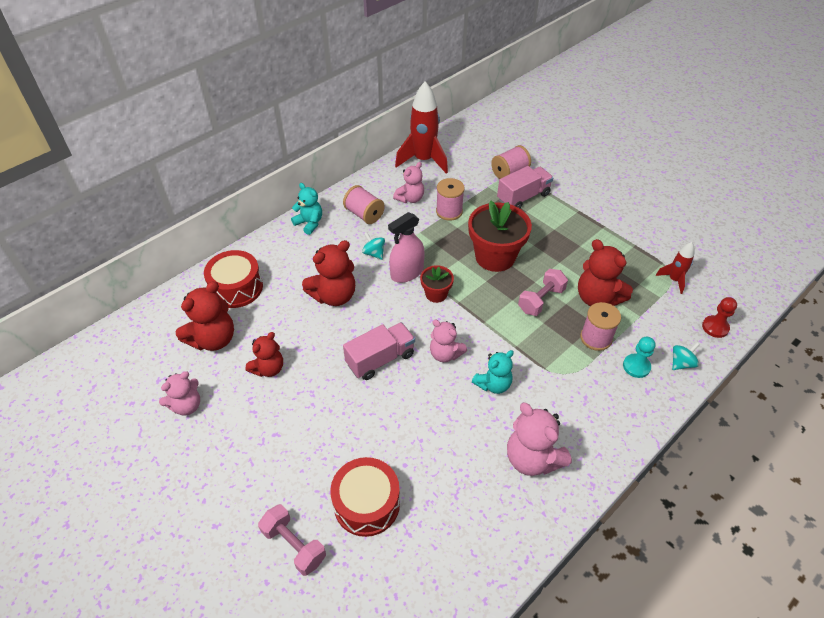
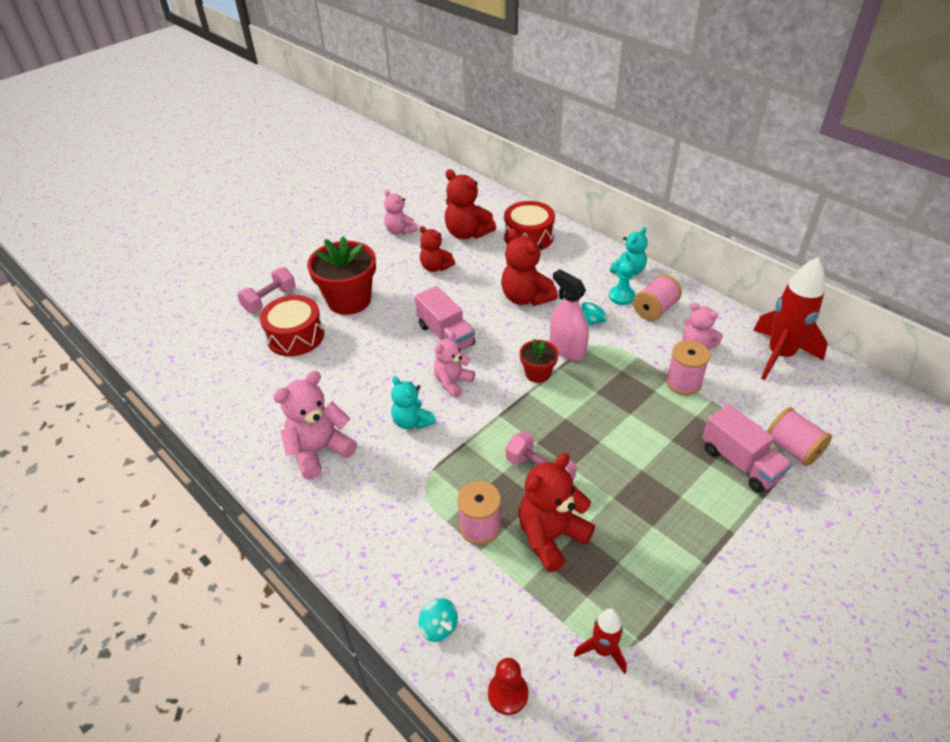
camera: 90 degrees right, 5 degrees down
red flower pot [468,200,532,272] -> red flower pot moved to [307,236,376,315]
turquoise pawn [623,337,656,378] -> turquoise pawn moved to [609,260,635,305]

